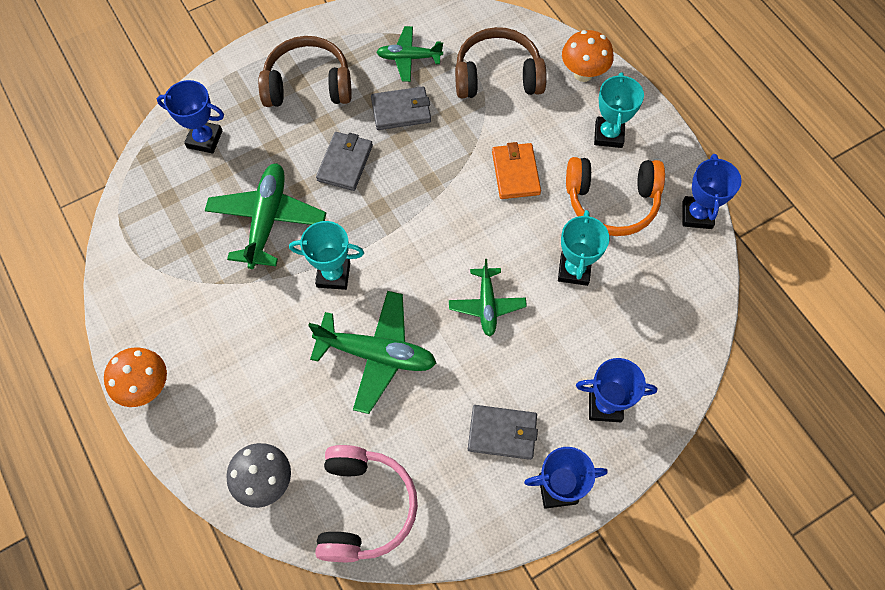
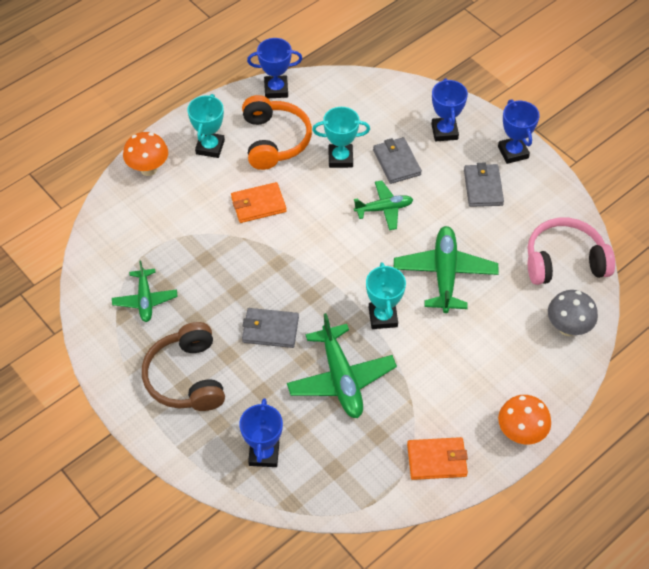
camera: 100 degrees left, 10 degrees down
green plane [205,163,326,269] -> green plane turned 105 degrees counterclockwise [287,313,397,418]
grey wallet [371,87,431,130] -> grey wallet moved to [373,137,422,184]
brown headphones [455,27,547,98] -> none
turquoise trophy [594,72,644,148] -> turquoise trophy turned 75 degrees counterclockwise [187,94,225,158]
none -> orange wallet [407,437,468,480]

